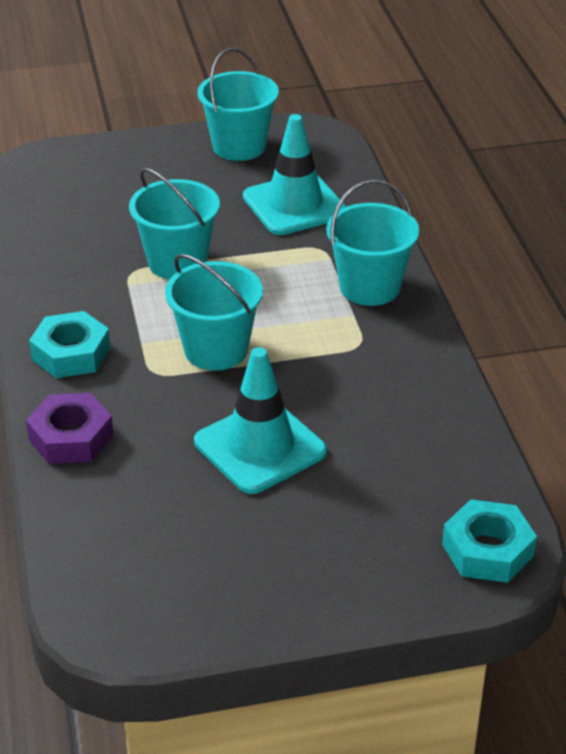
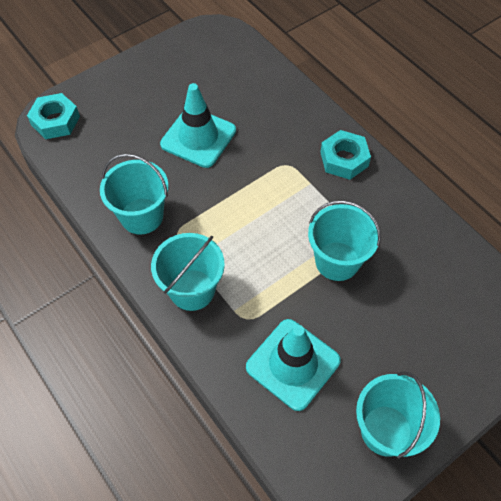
camera: 155 degrees right, 20 degrees up
purple nut [26,393,114,464] -> none
turquoise bucket [165,254,263,371] -> turquoise bucket moved to [100,154,169,234]

